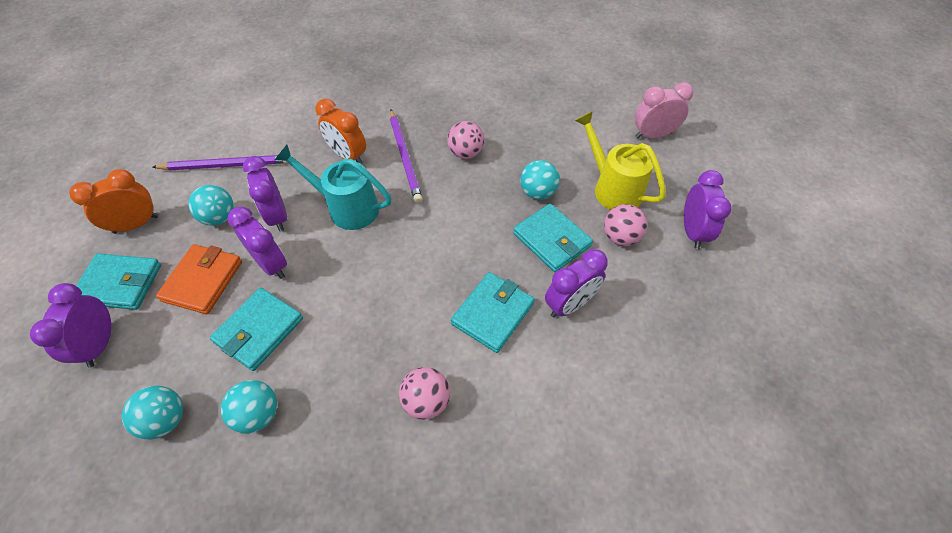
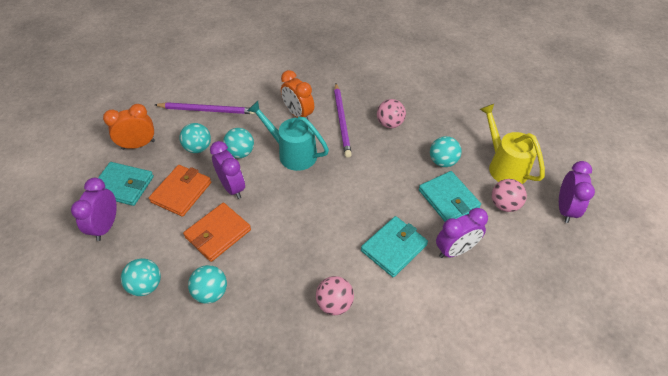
camera: 10 degrees right, 5 degrees down
turquoise wallet [209,288,303,371] -> orange wallet [183,203,251,262]
purple clock [243,156,287,232] -> turquoise ball [223,128,254,158]
pink clock [635,82,694,139] -> none

